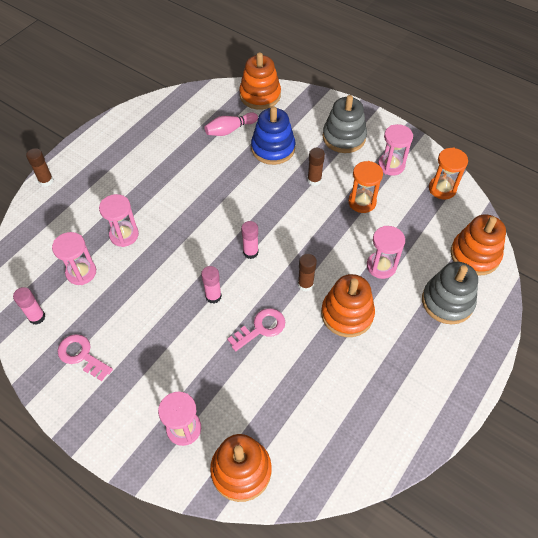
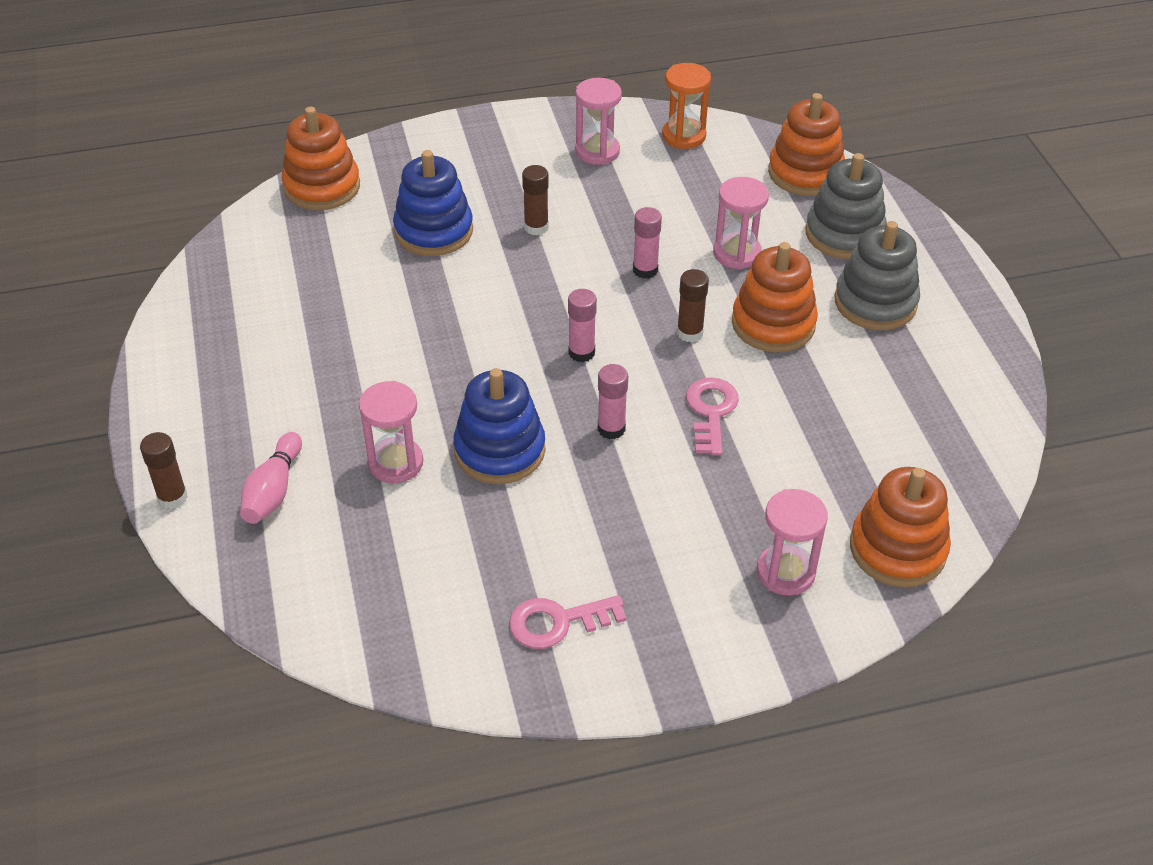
camera: 50 degrees left, 10 degrees down
pink glue stick [13,287,46,325] -> pink glue stick moved to [633,207,662,279]
pink hourglass [52,232,96,285] -> none
pink bowling pin [204,112,258,136] -> pink bowling pin moved to [240,432,302,524]
grey stacking toy [323,95,367,153] -> grey stacking toy moved to [835,221,920,330]
orange hourglass [348,161,383,213] -> none
none -> blue stacking toy [453,368,545,484]

